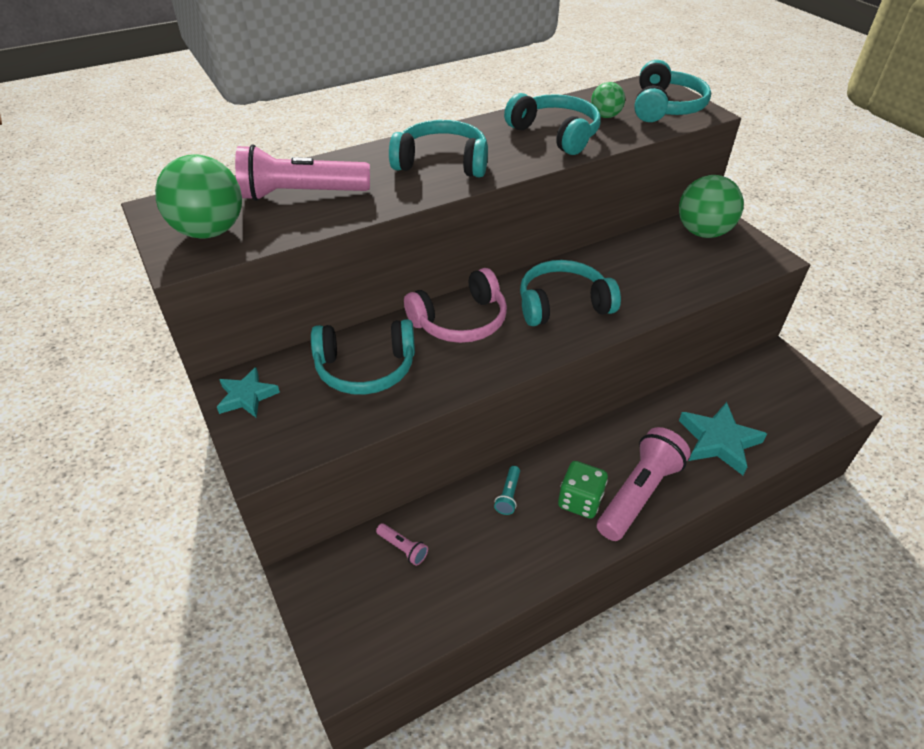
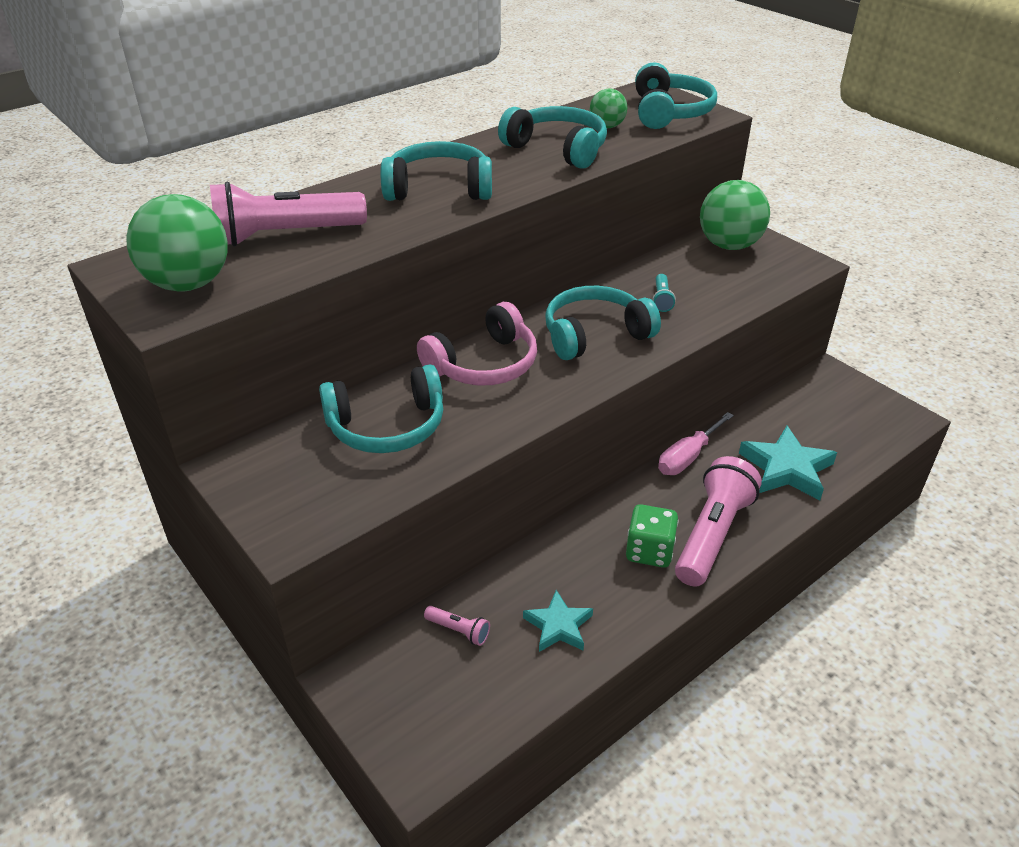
camera: 10 degrees left, 5 degrees down
turquoise star [217,367,280,418] -> turquoise star moved to [523,590,593,652]
turquoise flashlight [494,466,520,515] -> turquoise flashlight moved to [652,274,676,312]
none -> pink screwdriver [658,412,734,475]

